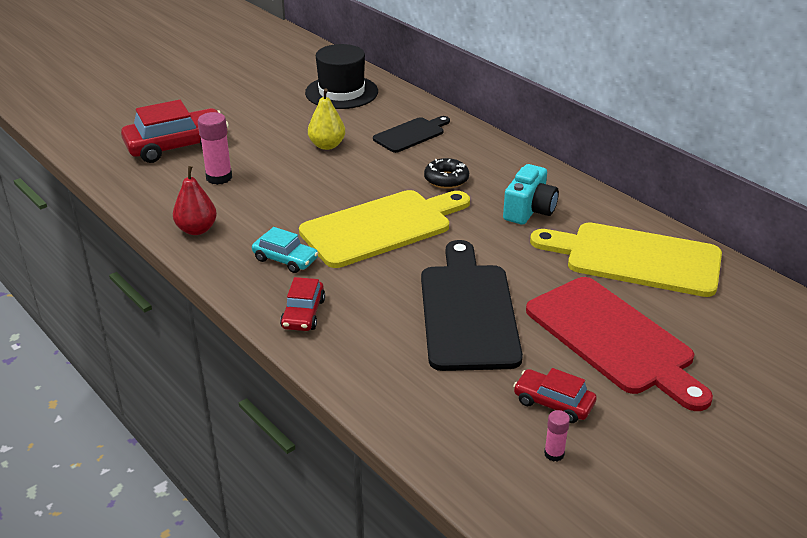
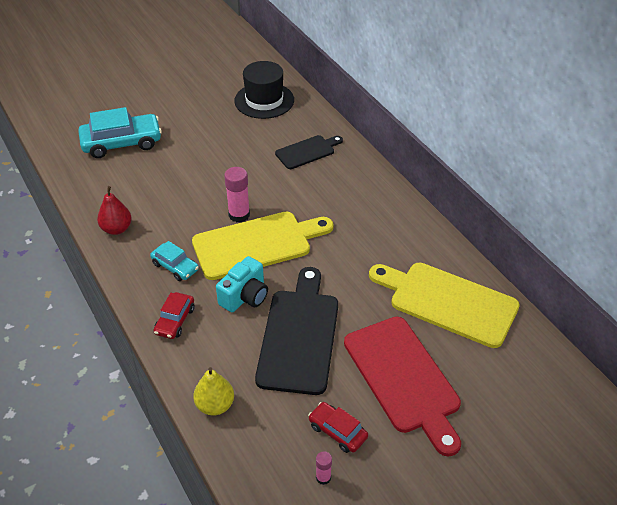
camera: 10 degrees right, 10 degrees up
red car [121,100,229,163] -> turquoise car [78,107,162,158]
pink glue stick [198,112,232,185] -> pink glue stick moved to [224,167,250,222]
yellow pear [308,89,345,150] -> yellow pear moved to [193,367,234,416]
black donut [424,158,469,189] -> none
turquoise camera [503,164,559,225] -> turquoise camera moved to [216,256,268,312]

